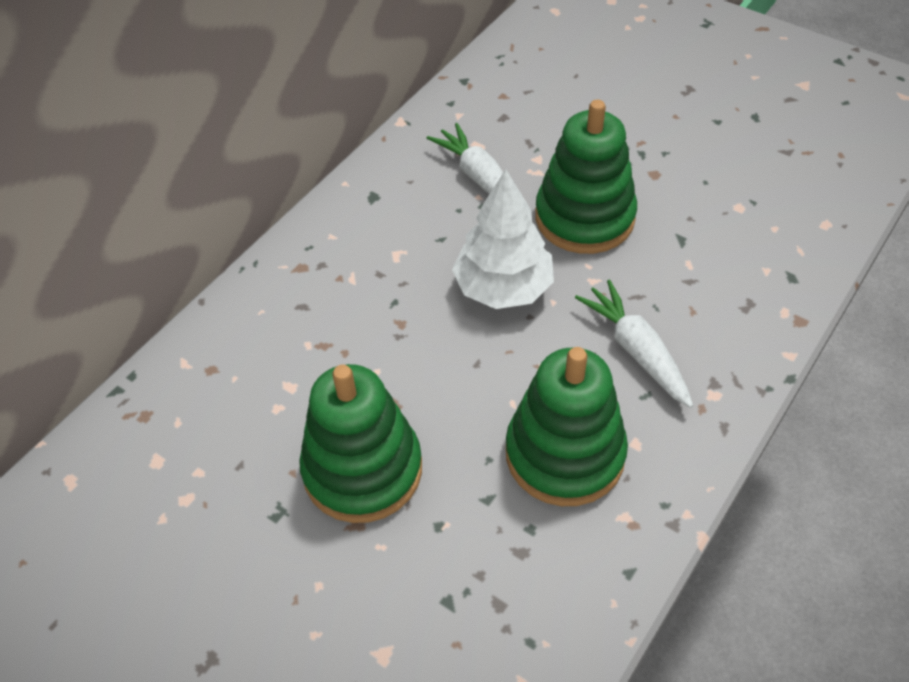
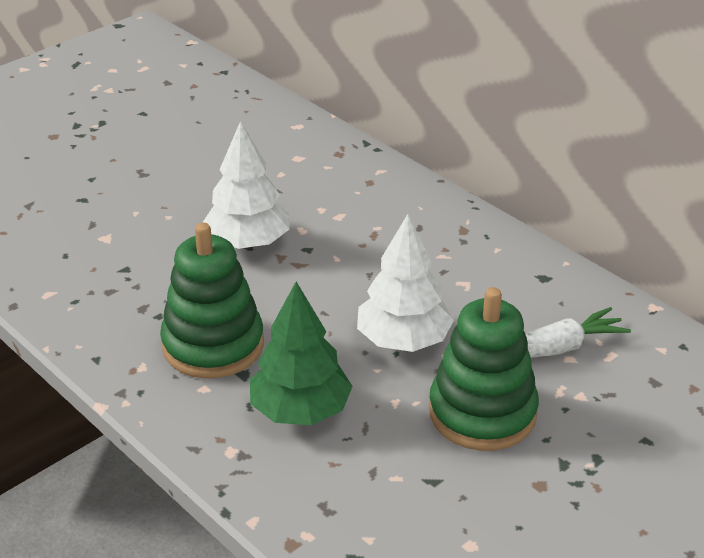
camera: 100 degrees right, 15 degrees down
green stacking toy [299,364,422,523] -> white tree [202,121,290,249]
white carrot [575,280,693,408] -> green tree [250,282,353,425]

